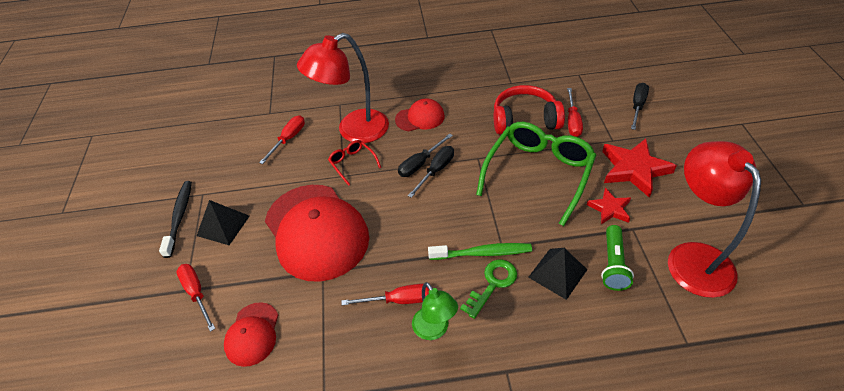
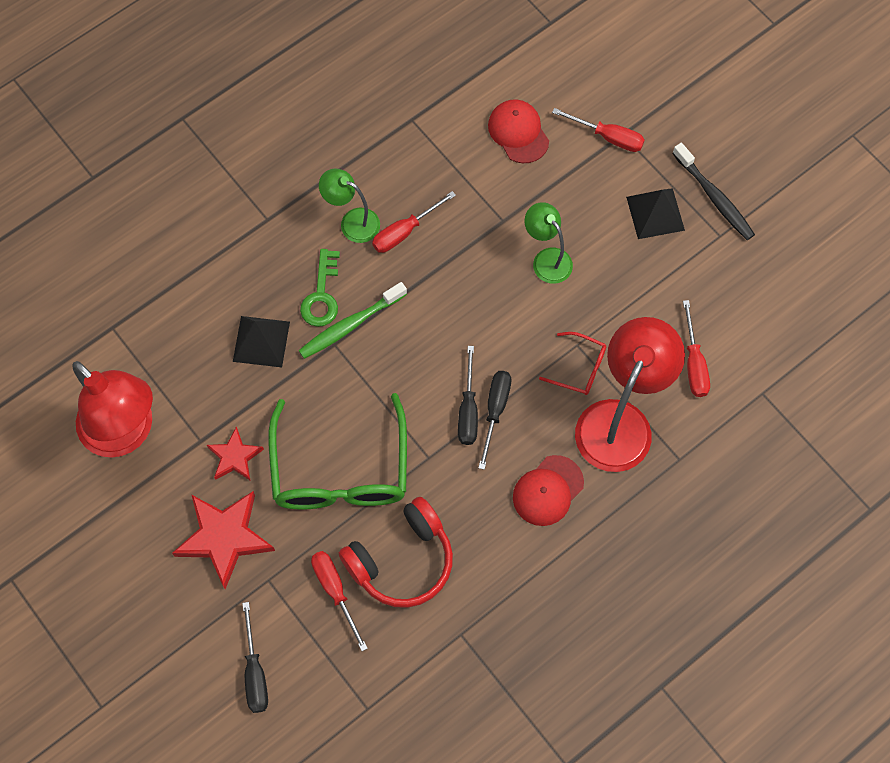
camera: 145 degrees right, 20 degrees up
red cap [265,185,369,282] -> green lamp [524,202,573,284]
green flashlight [601,225,634,291] -> none

